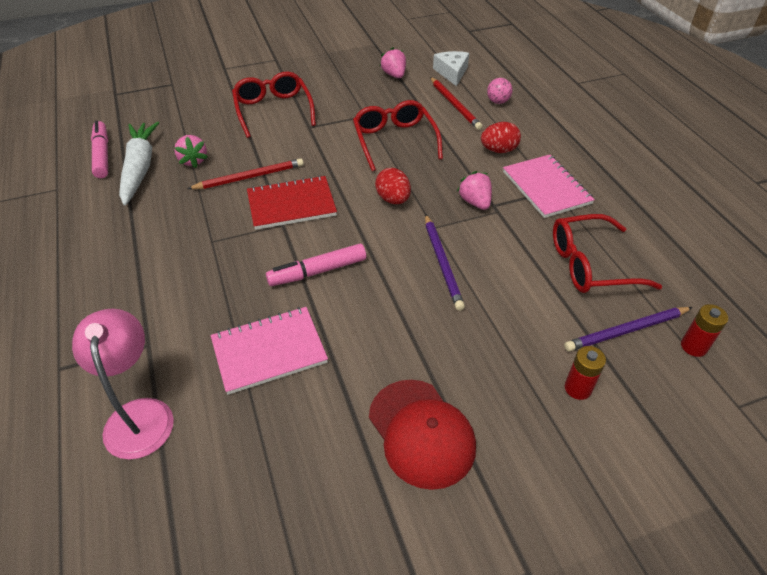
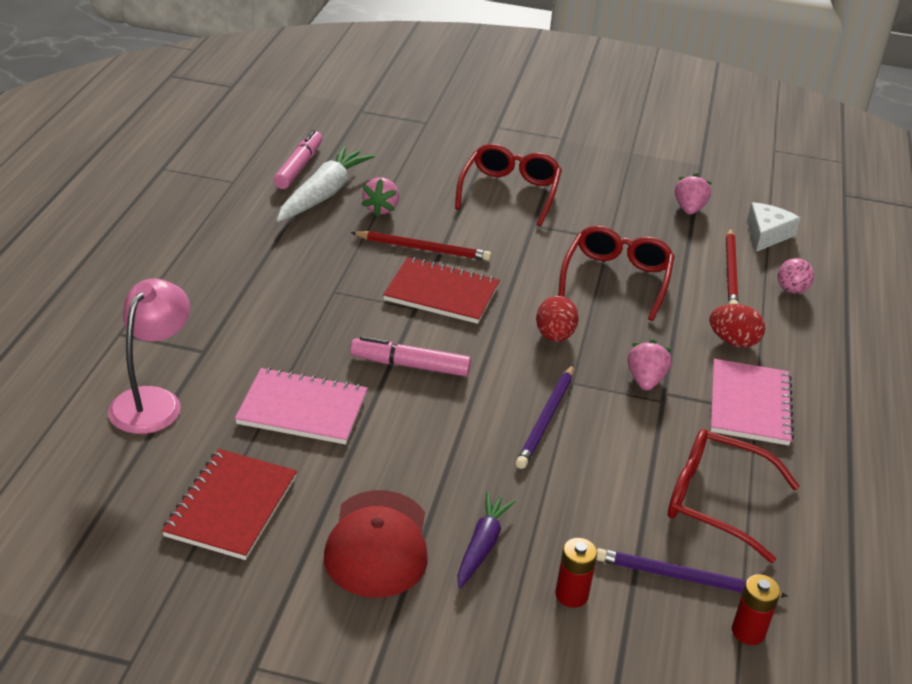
camera: 30 degrees right, 10 degrees down
none -> red notebook [162,449,297,560]
none -> purple carrot [458,492,515,589]

